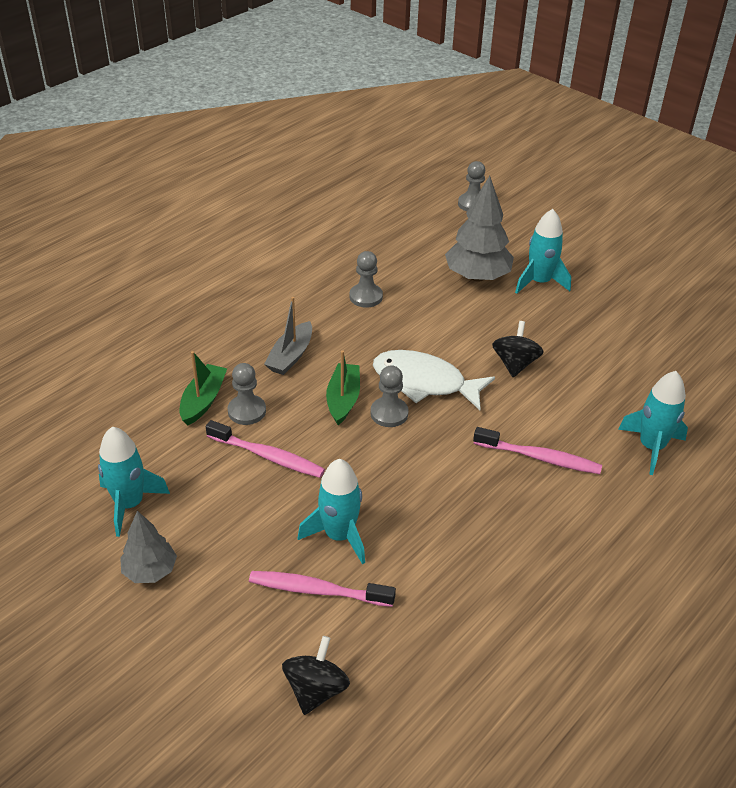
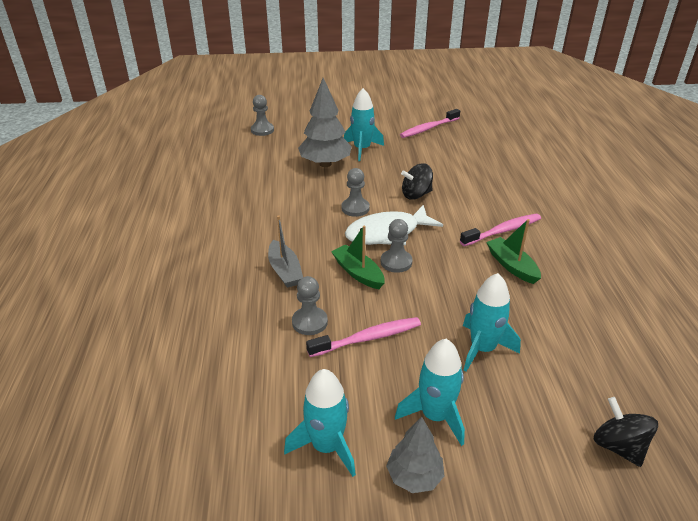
camera: 45 degrees left, 5 degrees down
green boat [180,351,227,426] -> green boat moved to [486,219,541,284]
pink toothbrush [249,571,396,607] -> pink toothbrush moved to [400,109,460,138]
grey pawn [350,251,383,307] -> grey pawn moved to [341,168,370,217]
black spinning top [492,321,544,377] -> black spinning top turned 75 degrees counterclockwise [401,164,433,200]
turquoise rocket [618,371,688,475] -> turquoise rocket moved to [395,339,465,446]

